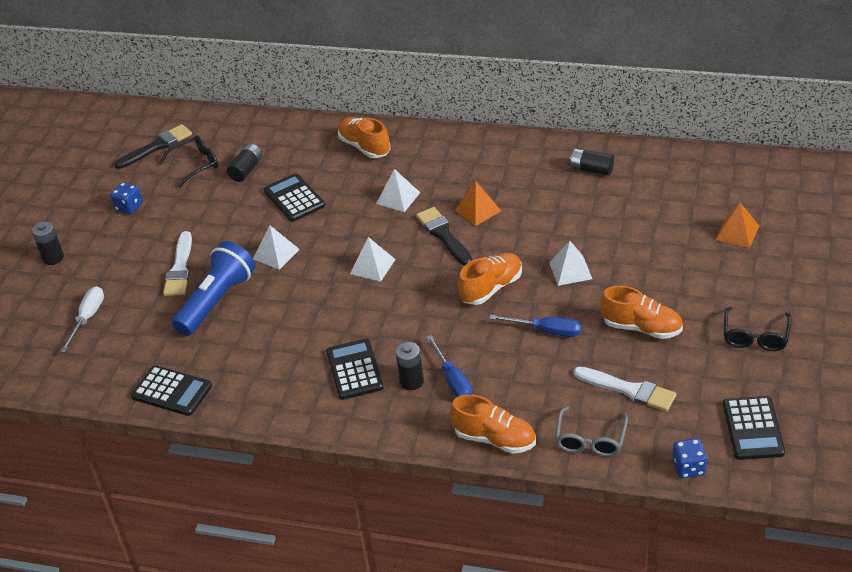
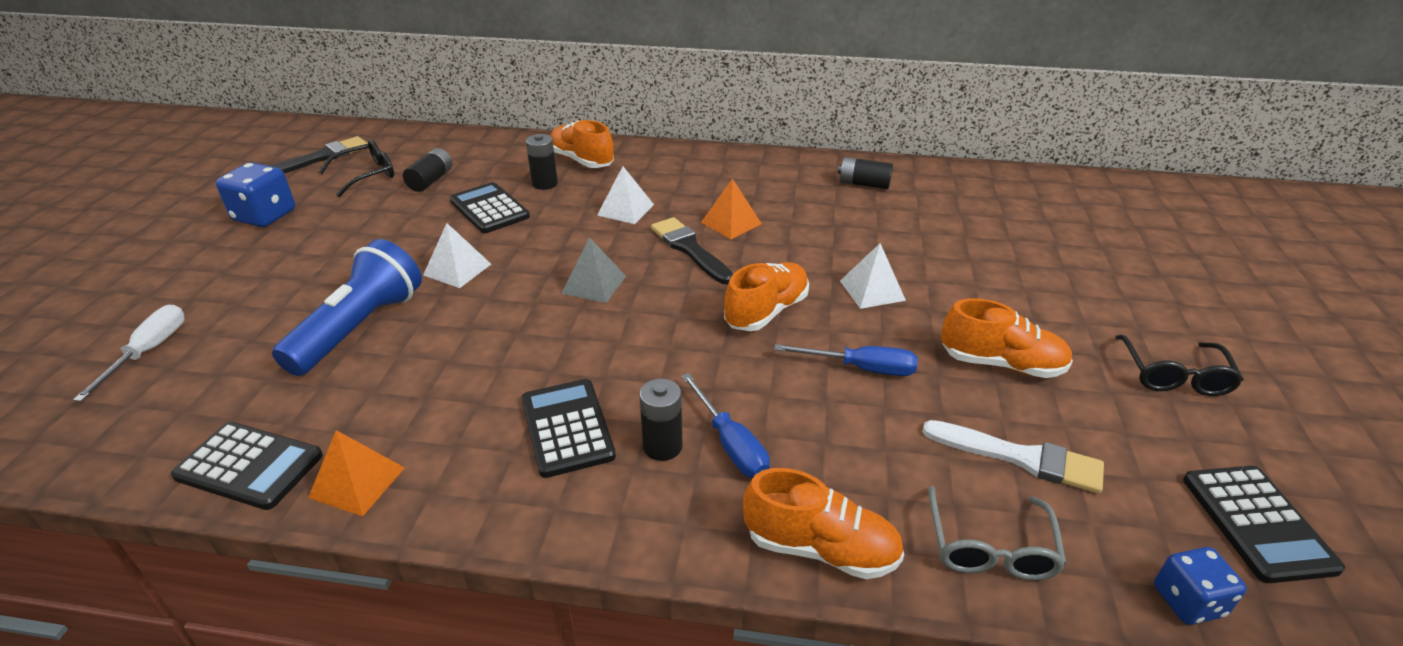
camera: 10 degrees left, 5 degrees down
black battery [32,221,64,265] -> black battery moved to [526,134,558,190]
blue dice [110,182,143,214] -> blue dice [216,162,295,227], size x1.56
white brush [163,231,192,296] -> none
white pyramid [350,237,396,282] -> grey pyramid [561,237,626,303]
orange pyramid [716,203,759,248] -> orange pyramid moved to [308,430,405,516]

